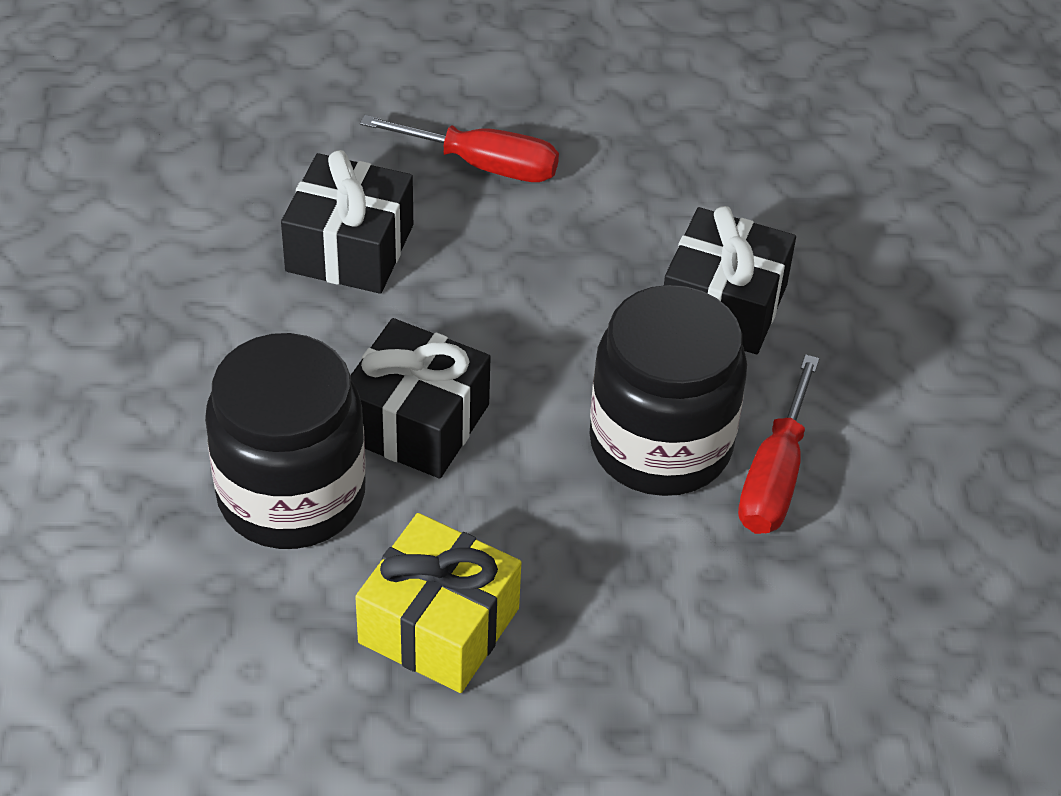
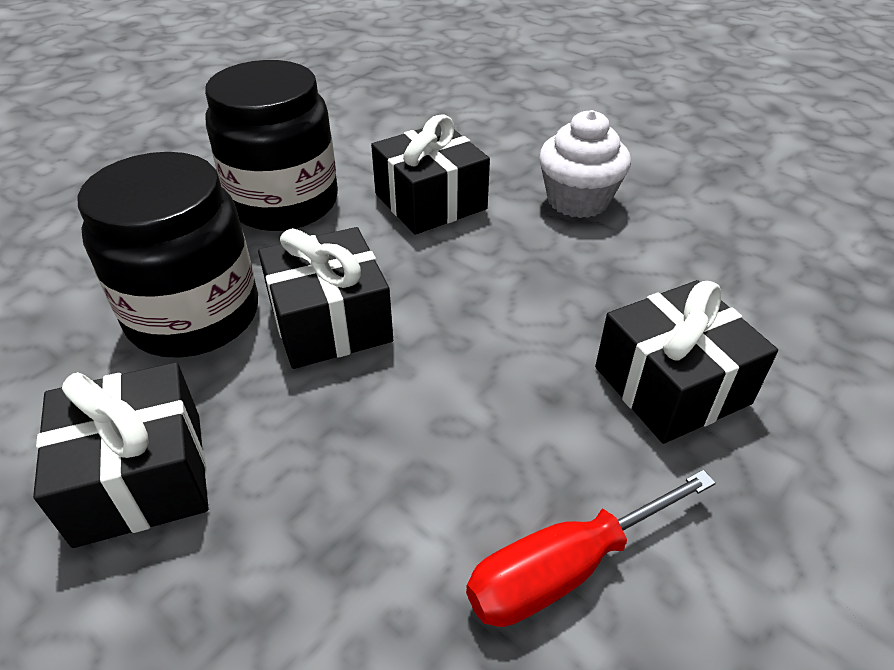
camera: 45 degrees right, 5 degrees down
yellow gift [355,513,521,693] -> black gift [33,362,208,548]
red screwdriver [360,115,559,182] -> white cupcake [539,110,631,218]
black jar [590,285,747,496] -> black jar moved to [205,60,338,231]

